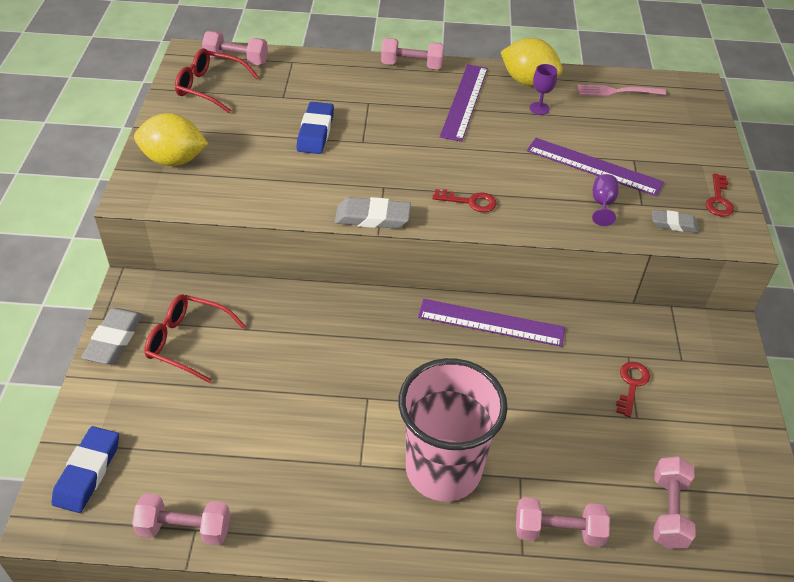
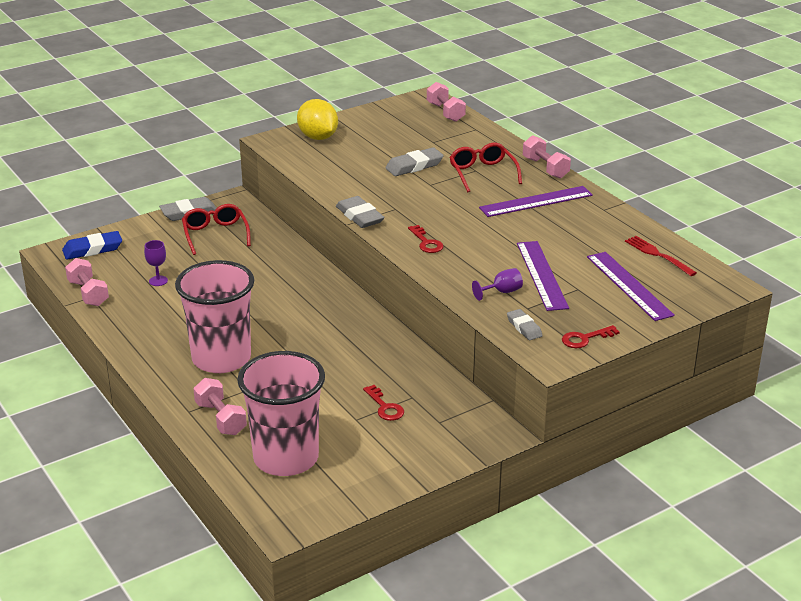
camera: 55 degrees right, 15 degrees down
red glasses [175,48,259,113] -> red glasses moved to [449,143,522,192]
blue eraser [296,102,334,154] -> grey eraser [385,147,444,176]
purple ruler [418,299,565,347] -> purple ruler moved to [587,252,675,321]
yellow lemon [501,38,563,86] -> none
purple goblet [530,64,557,115] -> purple goblet moved to [144,240,168,286]
pink fork [578,85,666,96] -> red fork [625,236,697,276]
red key [616,362,650,417] -> red key turned 75 degrees clockwise [363,385,404,421]
pink dumbbell [653,456,696,549] -> pink cup [237,351,325,476]

